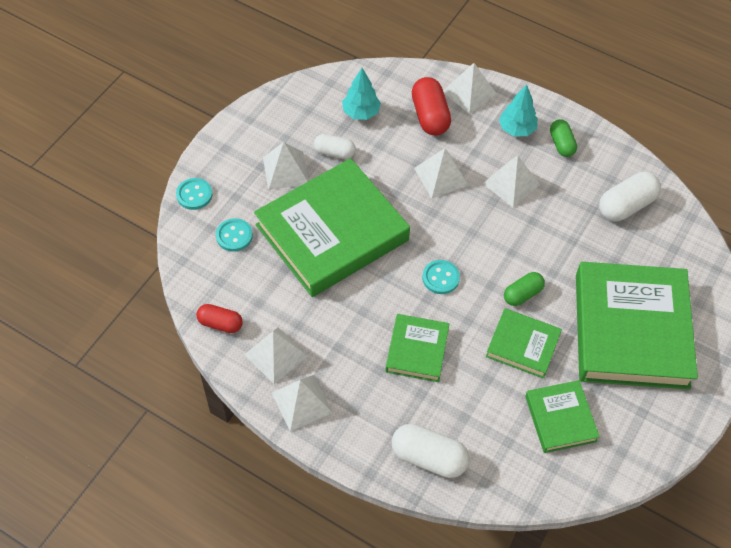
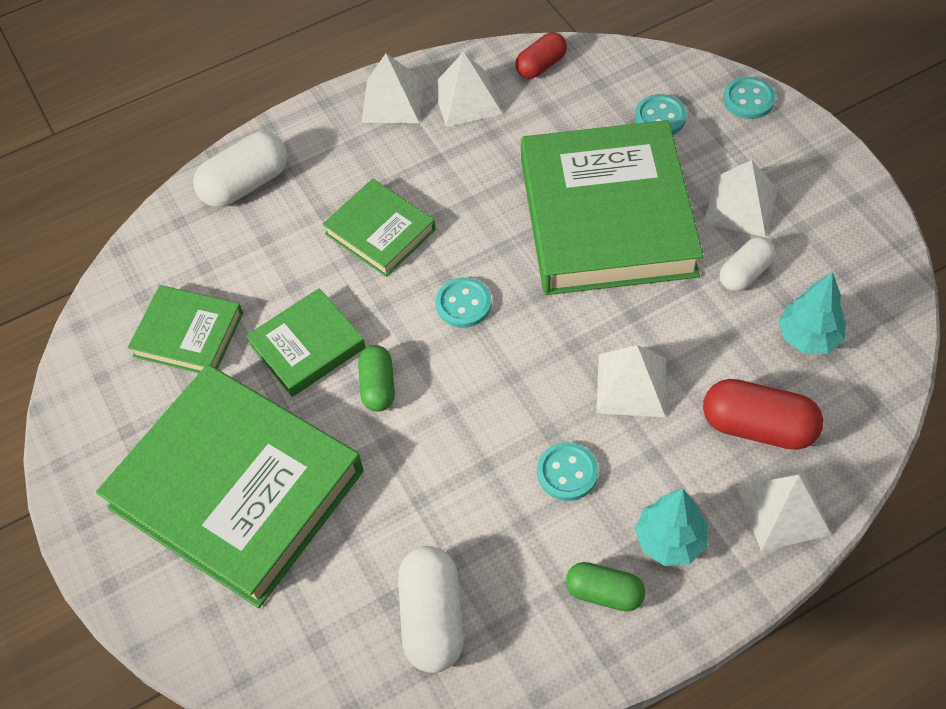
camera: 125 degrees right, 0 degrees up
white pyramid [483,156,540,208] -> turquoise button [537,442,598,501]

